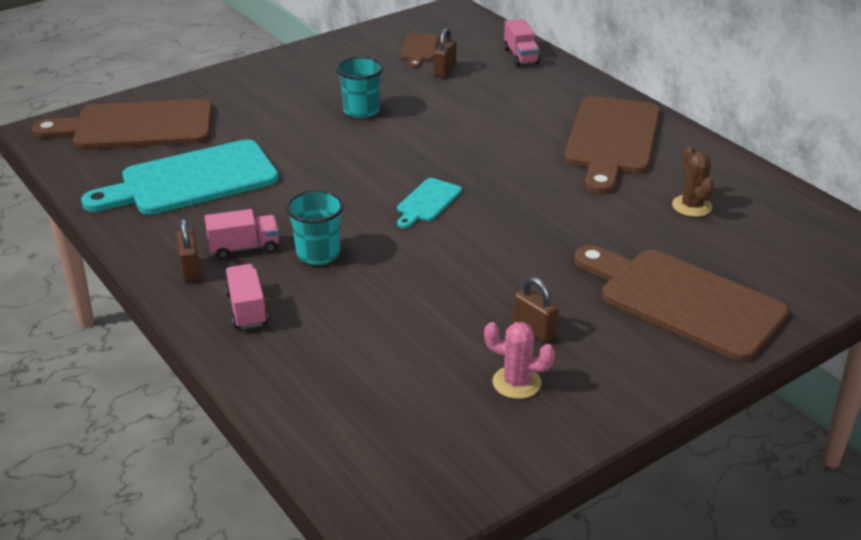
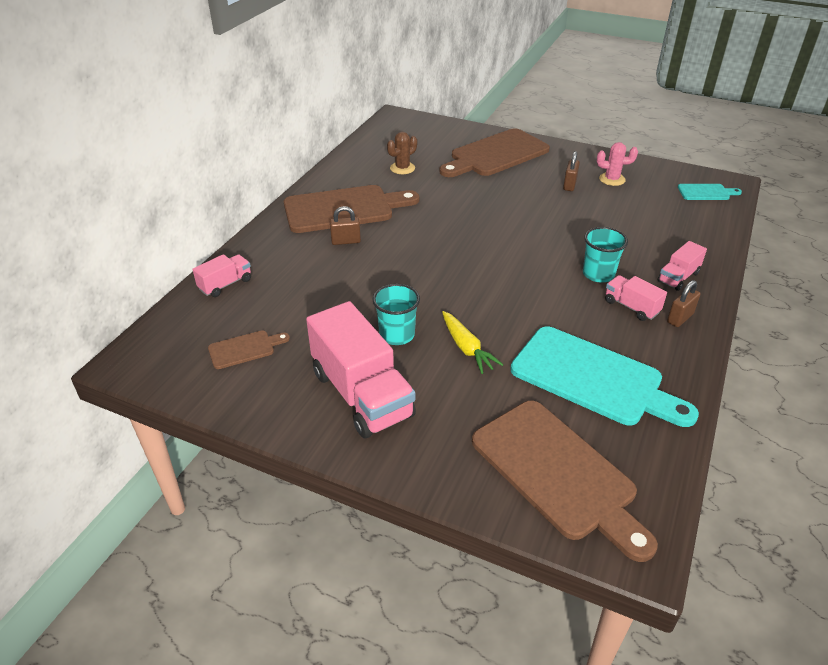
camera: 120 degrees left, 5 degrees up
turquoise cutting board [397,178,462,228] -> turquoise cutting board moved to [678,184,742,200]
brown padlock [434,28,457,78] -> brown padlock moved to [330,206,361,245]
pink cactus [484,322,555,399] -> pink cactus turned 75 degrees counterclockwise [597,142,638,186]
brown cutting board [574,245,789,361] -> brown cutting board turned 45 degrees clockwise [439,128,550,177]
none -> pink truck [306,301,416,438]
none -> yellow carrot [442,311,503,374]

